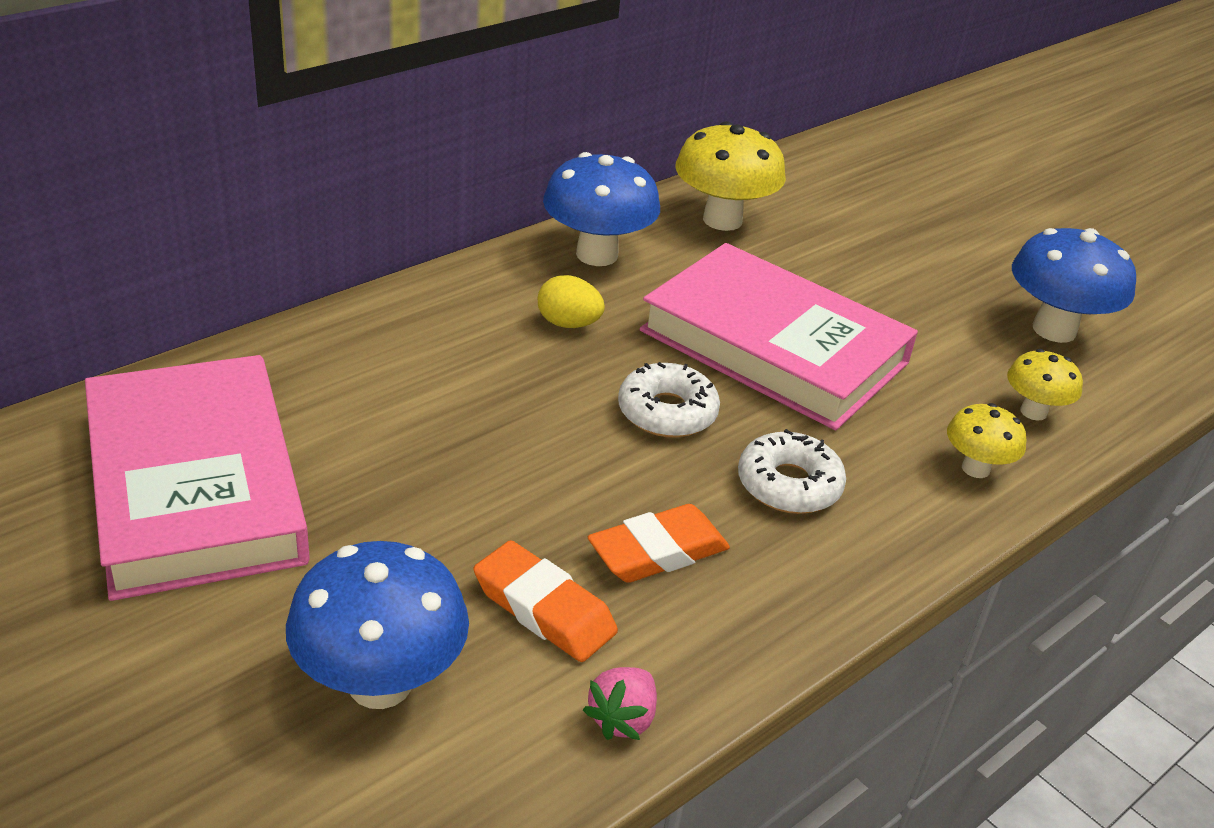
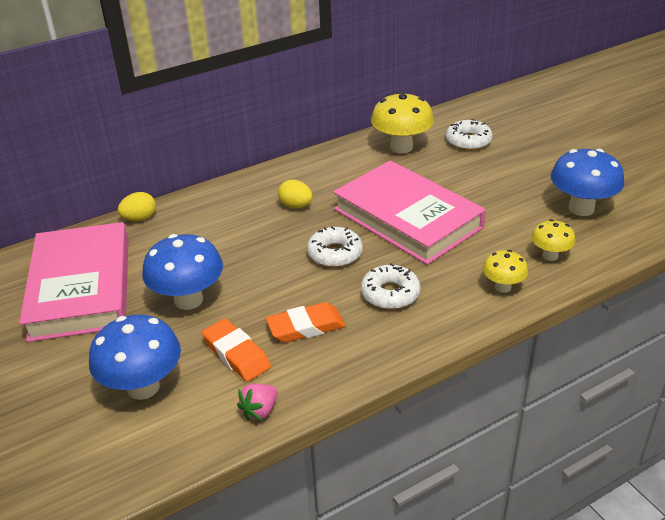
camera: 15 degrees right, 0 degrees up
blue mushroom [543,152,660,266] -> blue mushroom moved to [142,234,223,310]
none -> yellow egg [118,192,156,221]
none -> white donut [446,119,493,150]

